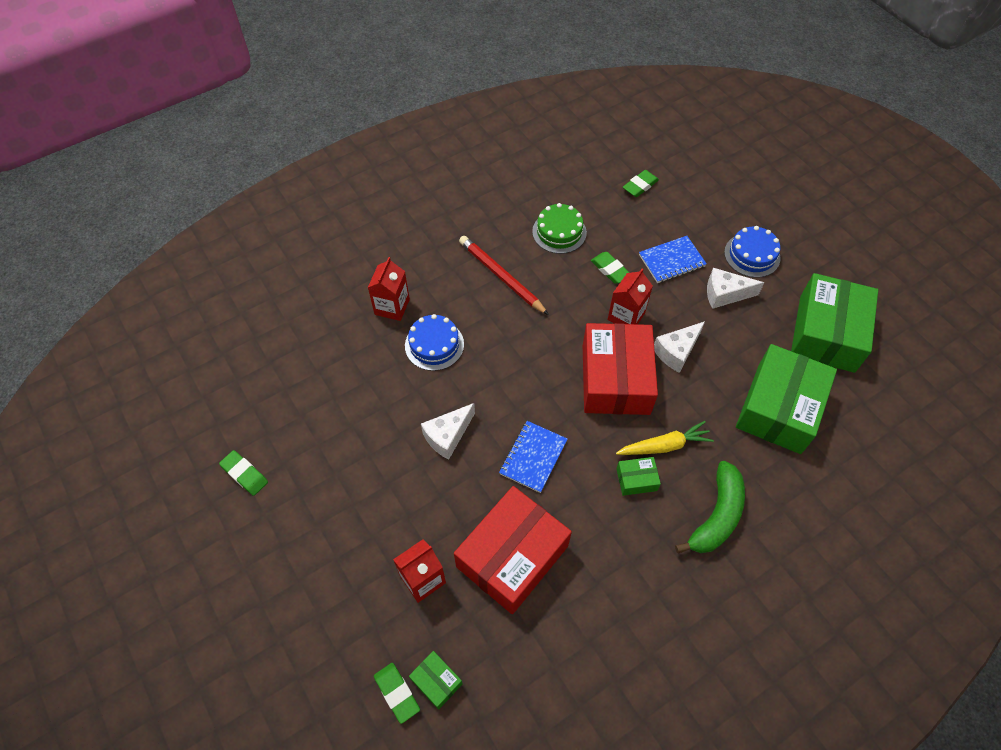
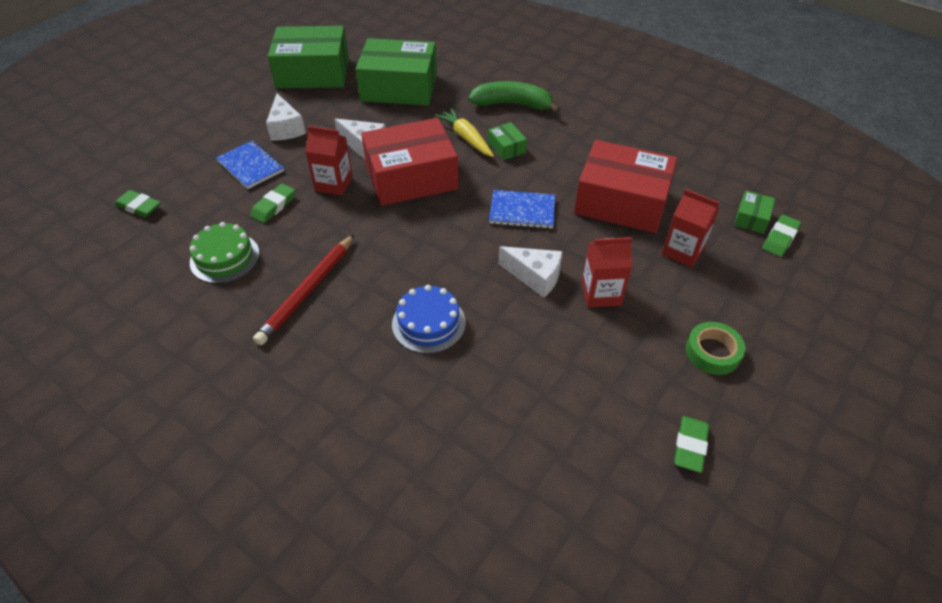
camera: 110 degrees left, 10 degrees down
red carton [368,257,410,321] -> red carton moved to [581,237,632,308]
blue cake [724,226,781,278] -> none
none -> green tape [686,322,745,375]

